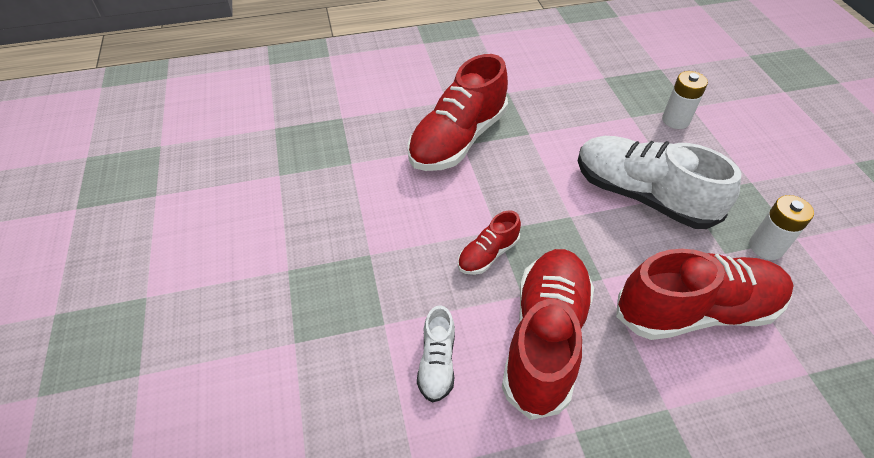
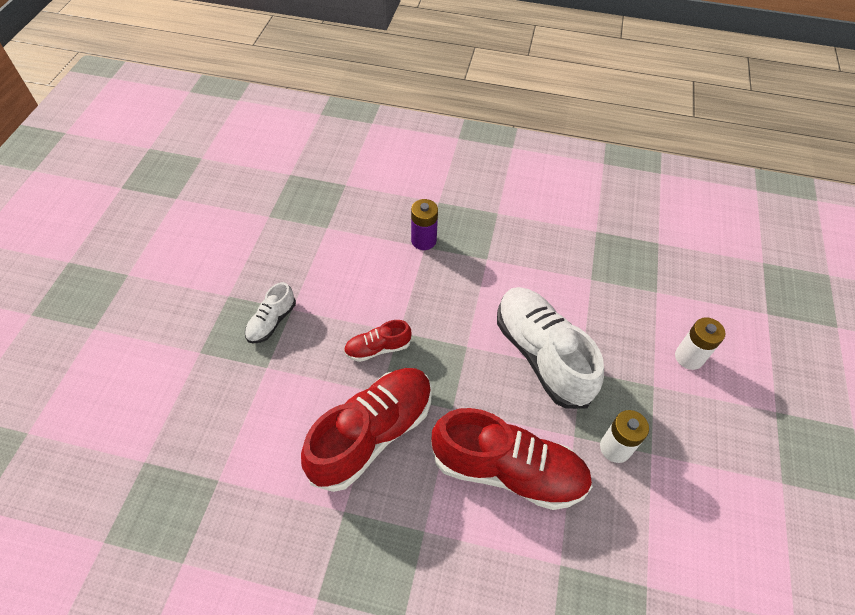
camera: 25 degrees right, 5 degrees up
red shoe [408,54,508,171] -> purple battery [411,199,438,250]
white shoe [417,305,455,403] -> white shoe moved to [245,282,296,344]
white battery [662,71,708,129] -> white battery moved to [675,317,726,370]

